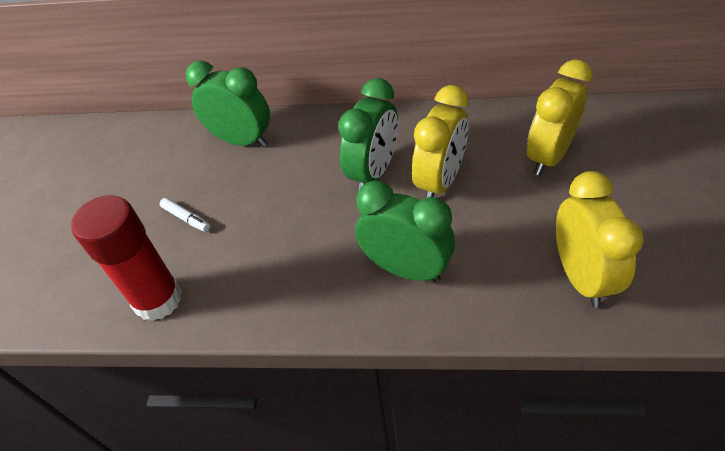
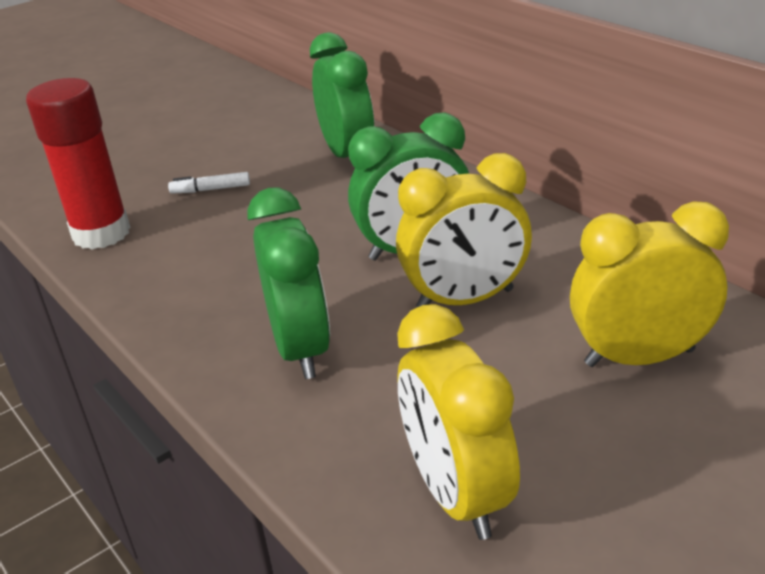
camera: 45 degrees right, 15 degrees down
white marker [160,198,210,232] -> white marker turned 90 degrees clockwise [168,172,250,194]
yellow clock [556,171,644,308] -> yellow clock turned 120 degrees clockwise [397,304,520,540]

